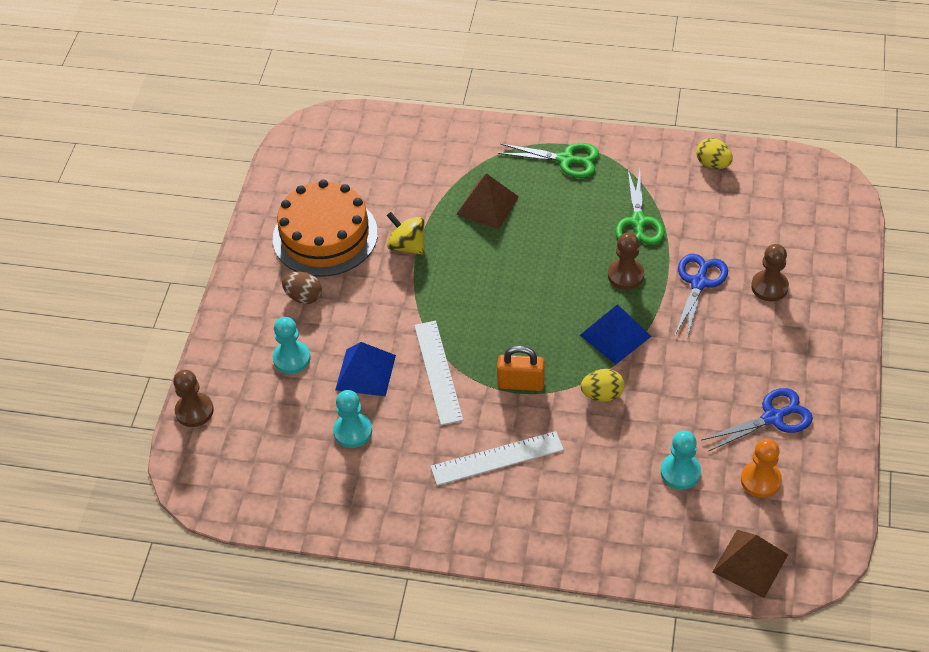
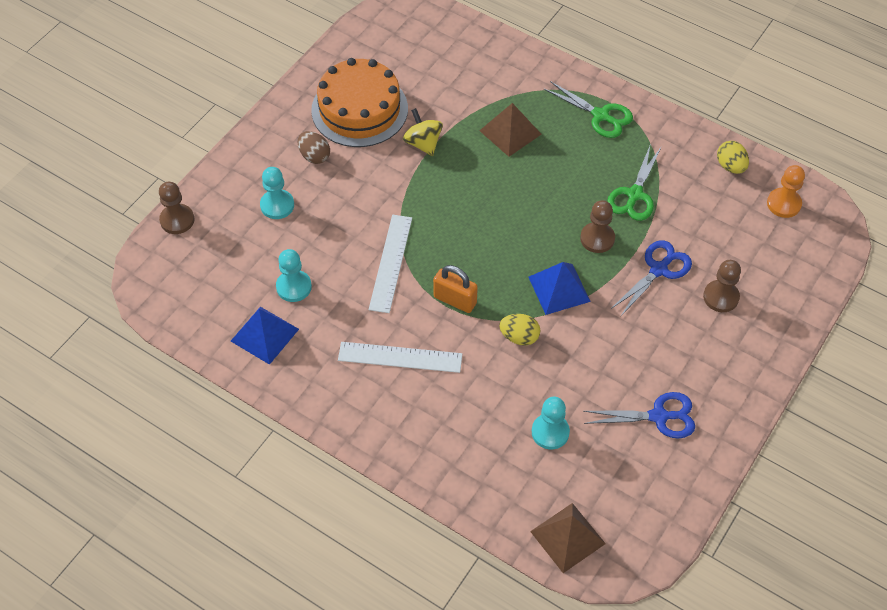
camera: 20 degrees right, 5 degrees up
blue pyramid [335,342,396,396] -> blue pyramid moved to [231,307,299,365]
orange pawn [741,439,782,498] -> orange pawn moved to [767,165,805,218]

